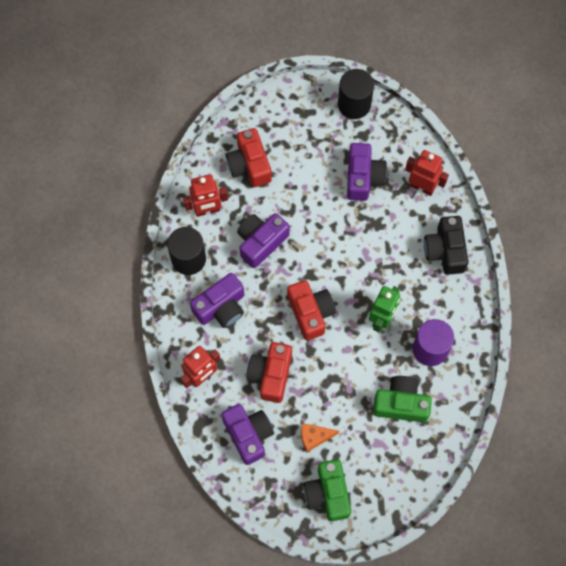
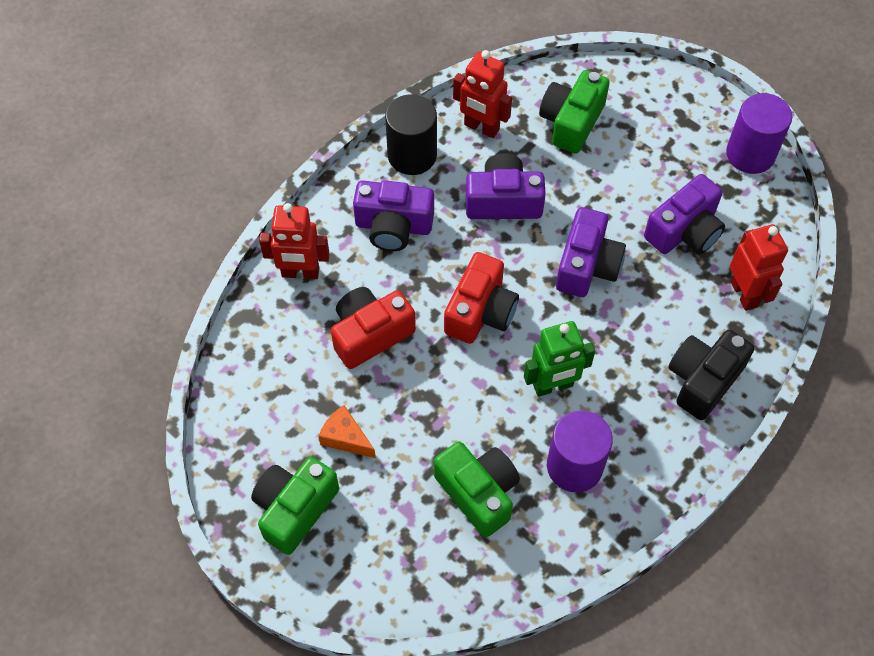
camera: 45 degrees right, 10 degrees down
purple camera [221,404,274,465] -> purple camera moved to [556,207,626,297]
red camera [226,128,272,187] -> green camera [539,70,610,153]
black cylinder [338,69,374,119] -> purple cylinder [726,93,792,174]

